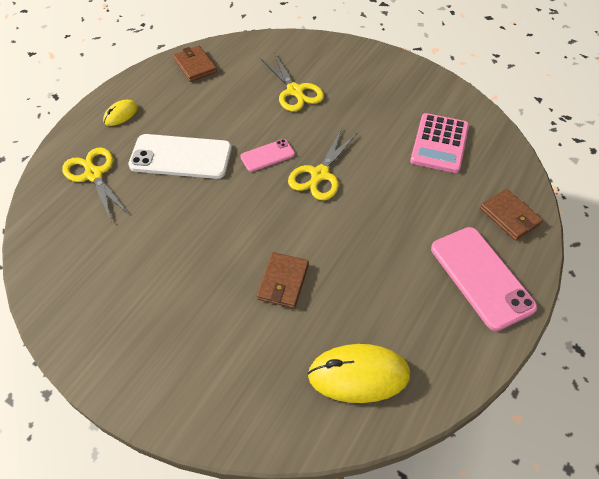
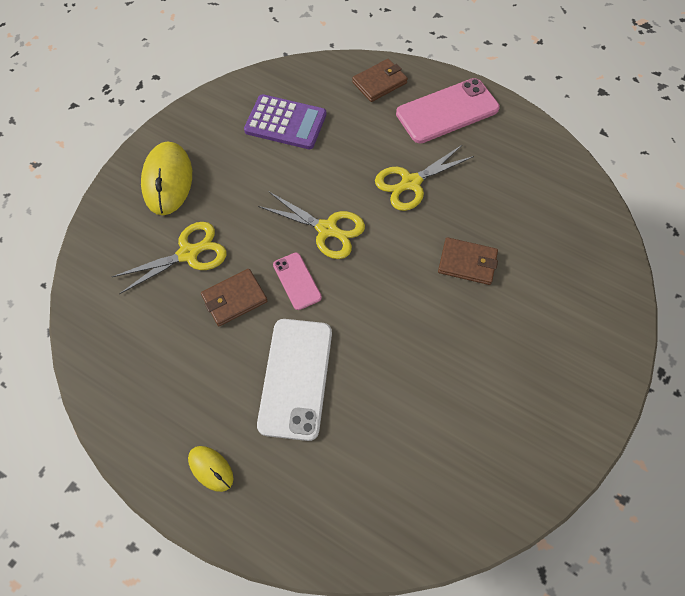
camera: 90 degrees left, 10 degrees up
yellow scissors [62,147,130,221] -> yellow scissors moved to [375,144,474,211]
brown wallet [173,46,217,82] -> brown wallet moved to [201,269,267,326]
yellow mouse [308,344,410,403] -> yellow mouse moved to [141,142,192,215]
pink calculator [410,113,469,173] -> purple calculator [244,94,326,149]

